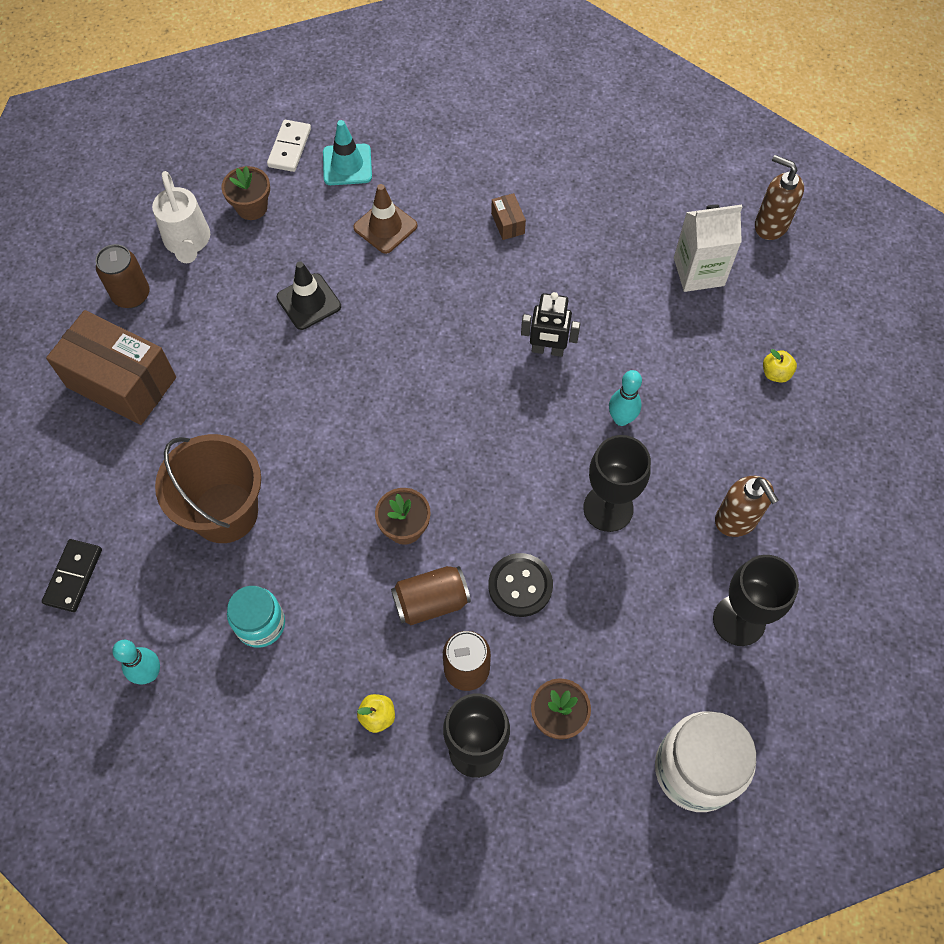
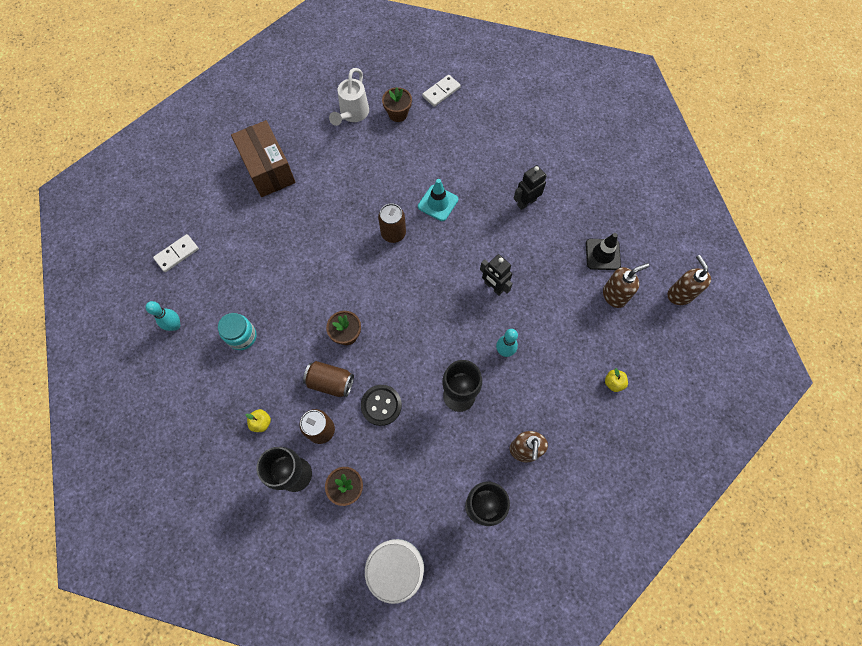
camera: 35 degrees right, 5 degrees up
black domino [42,539,102,612] -> white domino [153,234,199,272]
brown can [96,244,149,308] -> brown can moved to [378,204,406,243]
brown bucket [155,434,261,543] -> none
black traffic cone [277,262,341,330] -> black traffic cone moved to [586,233,621,270]
turquoise traffic cone [323,120,372,185] -> turquoise traffic cone moved to [418,179,458,221]
brown traffic cone [353,184,418,254] -> none
brown box [491,193,526,240] -> black robot [514,165,547,210]
white carton [674,205,742,292] -> brown soap dispenser [603,263,649,308]

